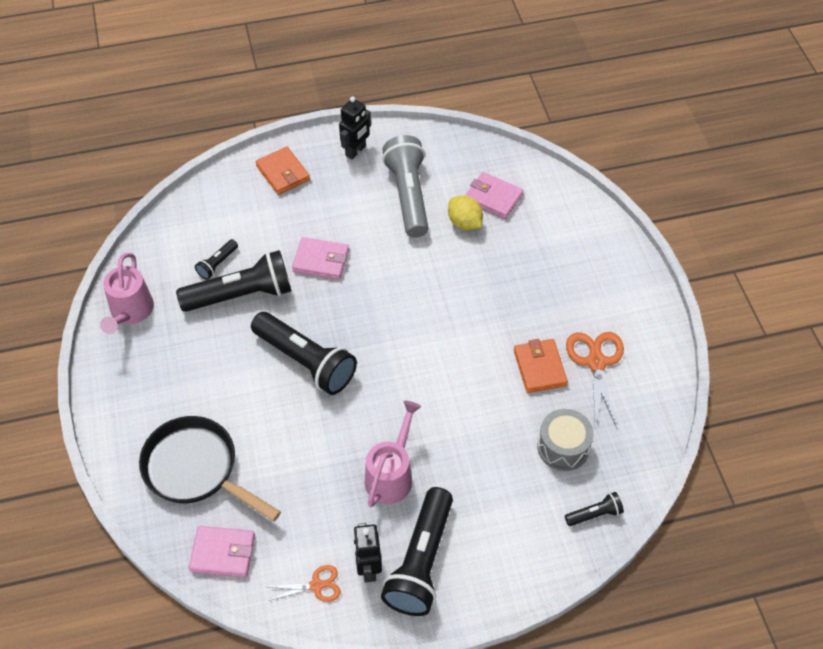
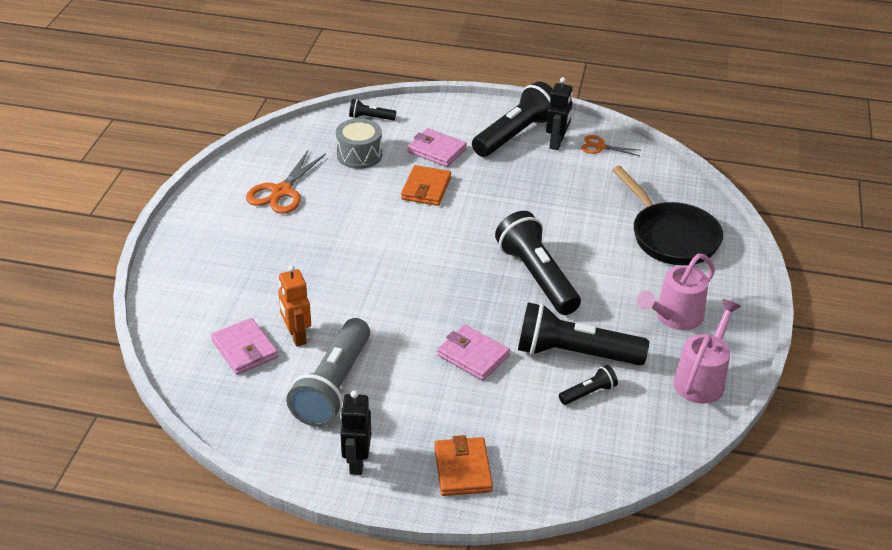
camera: 155 degrees left, 15 degrees down
pink wallet [189,526,255,577] -> pink wallet moved to [408,128,467,167]
black robot [339,97,371,159] -> black robot turned 60 degrees counterclockwise [340,390,371,475]
pink watering can [365,401,421,507] -> pink watering can moved to [637,254,715,330]
yellow lemon [448,196,483,230] -> orange robot [278,265,311,346]
orange wallet [514,339,568,393] -> orange wallet moved to [401,165,451,206]

